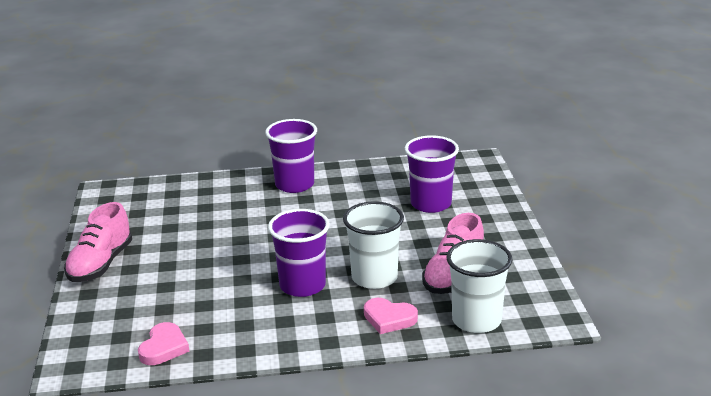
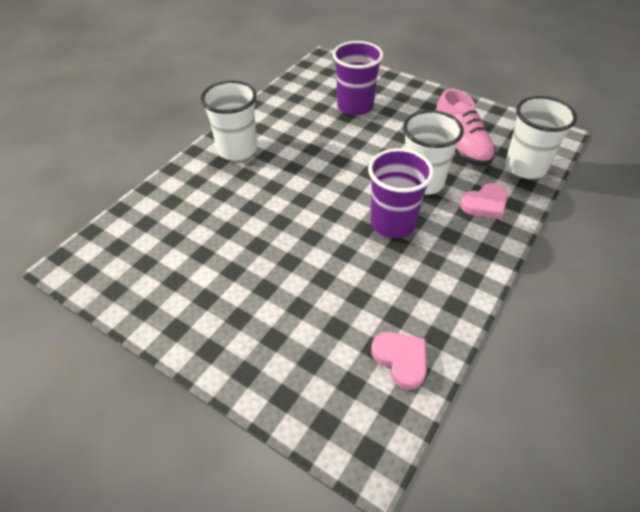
camera: 50 degrees left, 20 degrees up
pink shoe [64,202,132,282] -> none
purple cup [265,119,317,193] -> white cup [201,81,257,160]

